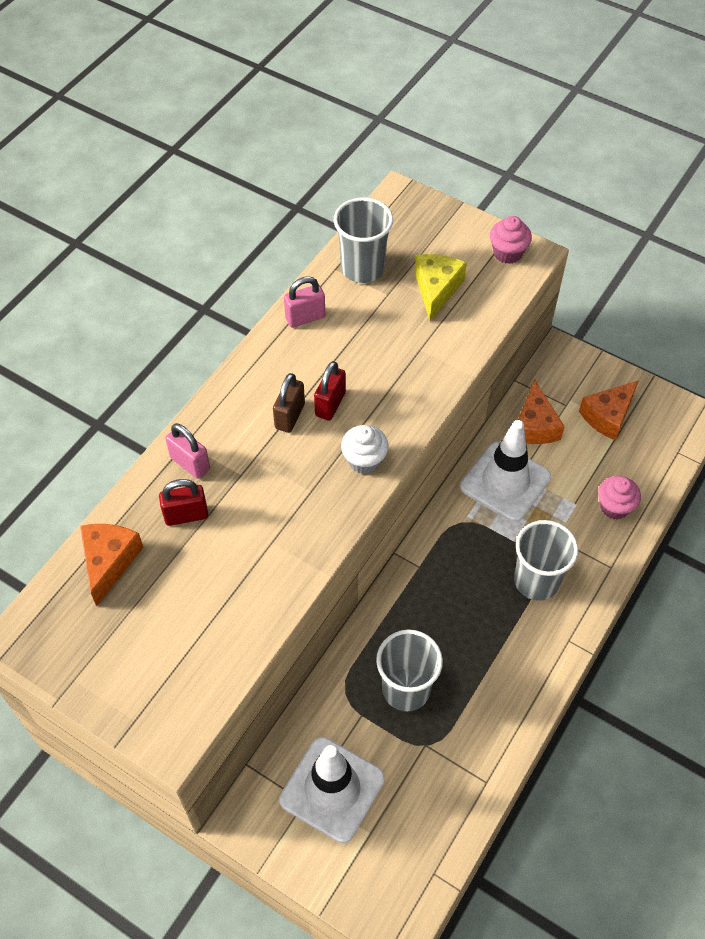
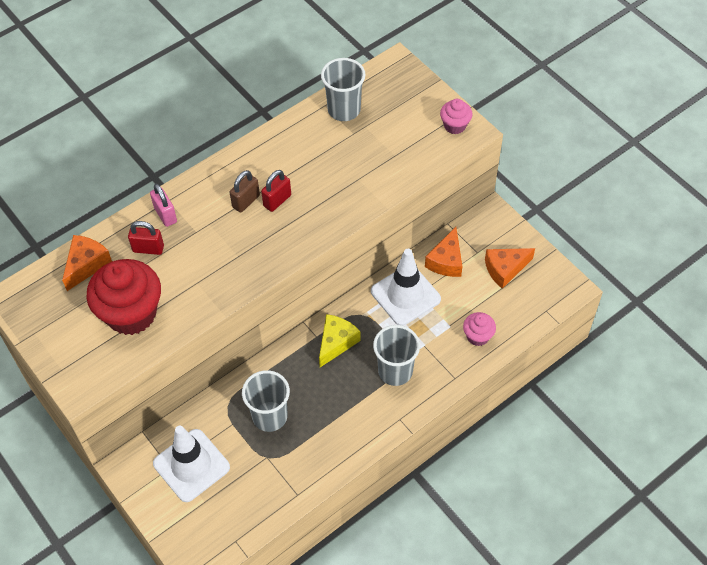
camera: 20 degrees right, 0 degrees up
pink padlock [284,276,325,328] -> none
white cupcake [341,425,389,474] -> none
yellow cheese [415,254,467,321] -> yellow cheese moved to [319,314,360,367]
none -> red cupcake [86,259,161,335]

